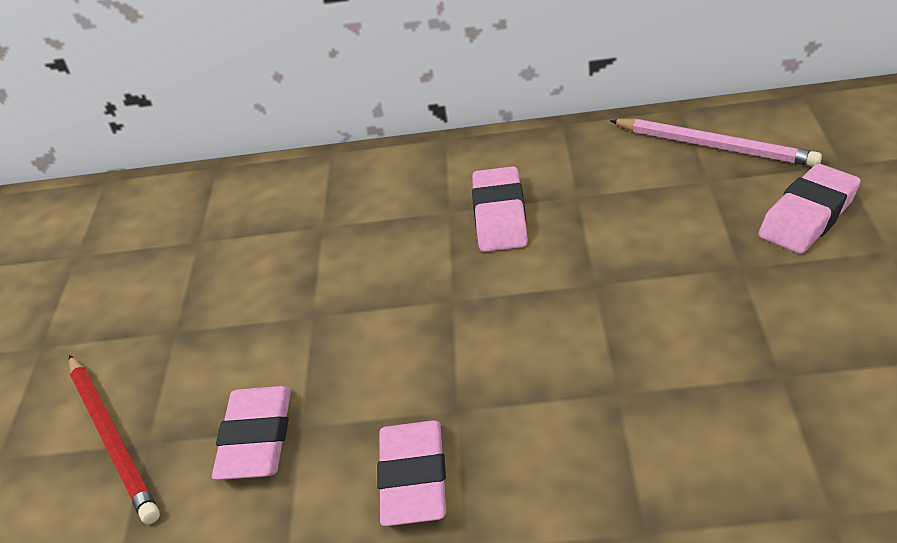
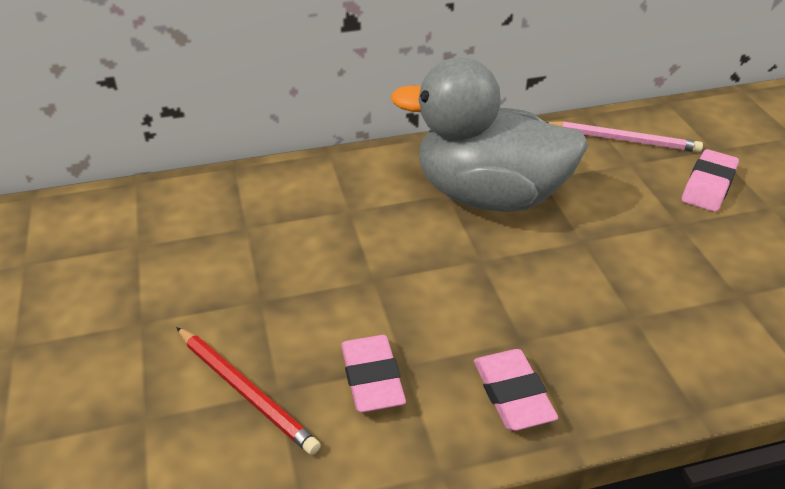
camera: 20 degrees left, 0 degrees up
pink eraser [472,166,528,252] -> grey duck [391,58,589,212]

